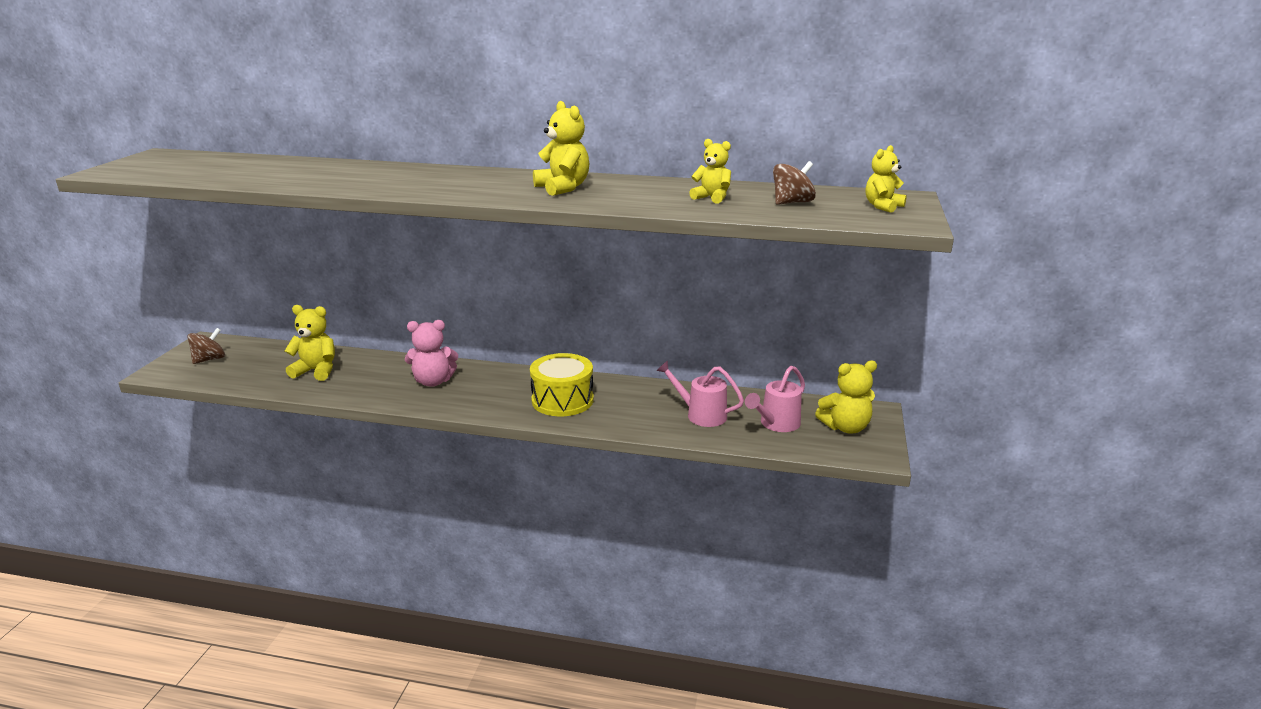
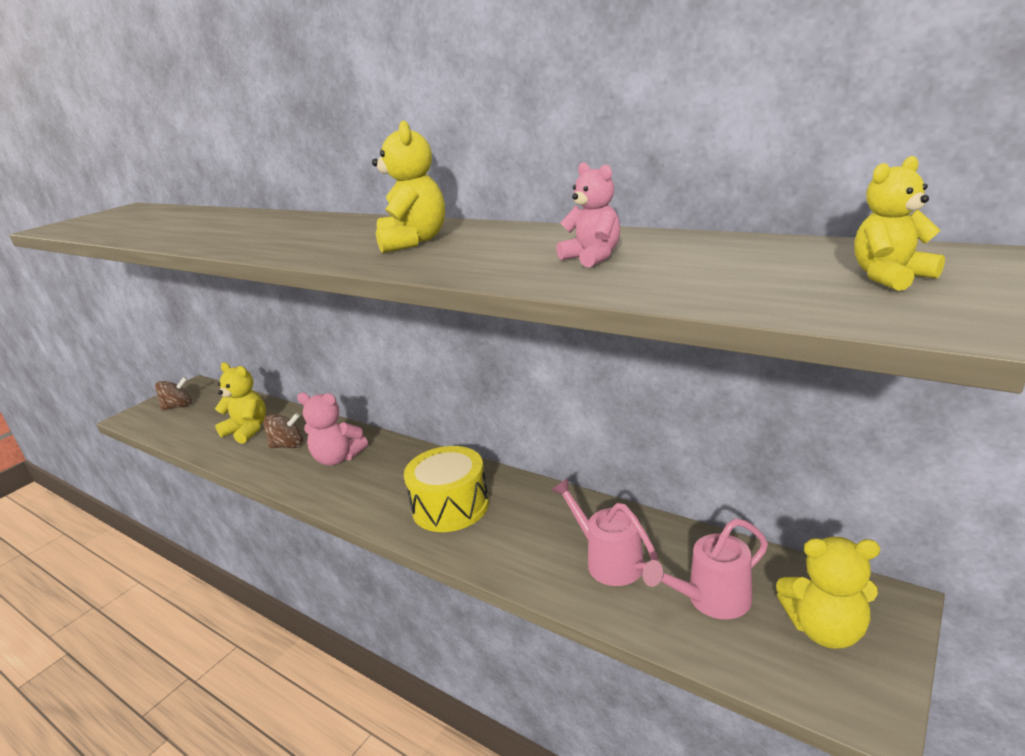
camera: 25 degrees right, 0 degrees up
yellow teddy bear [689,139,731,204] -> pink teddy bear [556,162,620,267]
brown spinning top [773,161,816,205] -> brown spinning top moved to [263,413,303,448]

